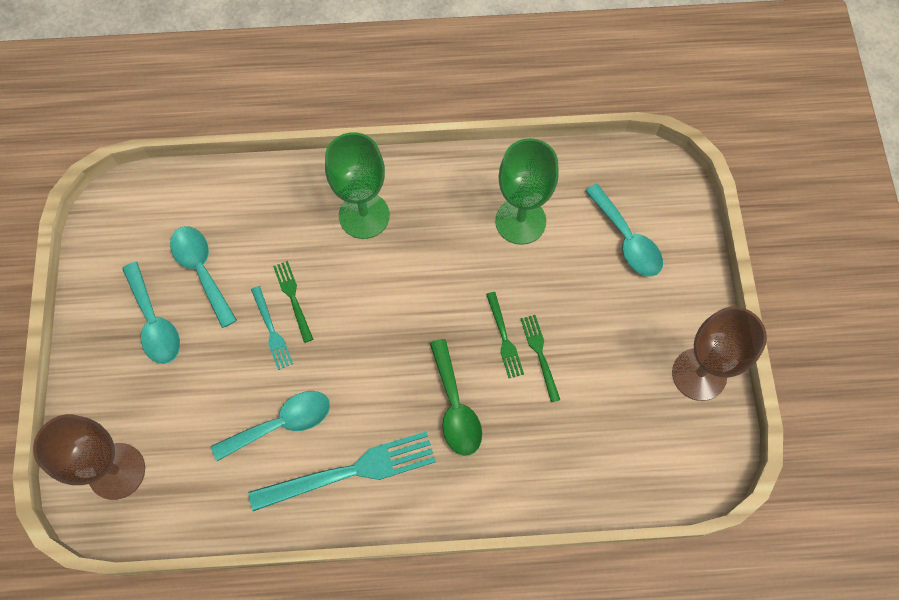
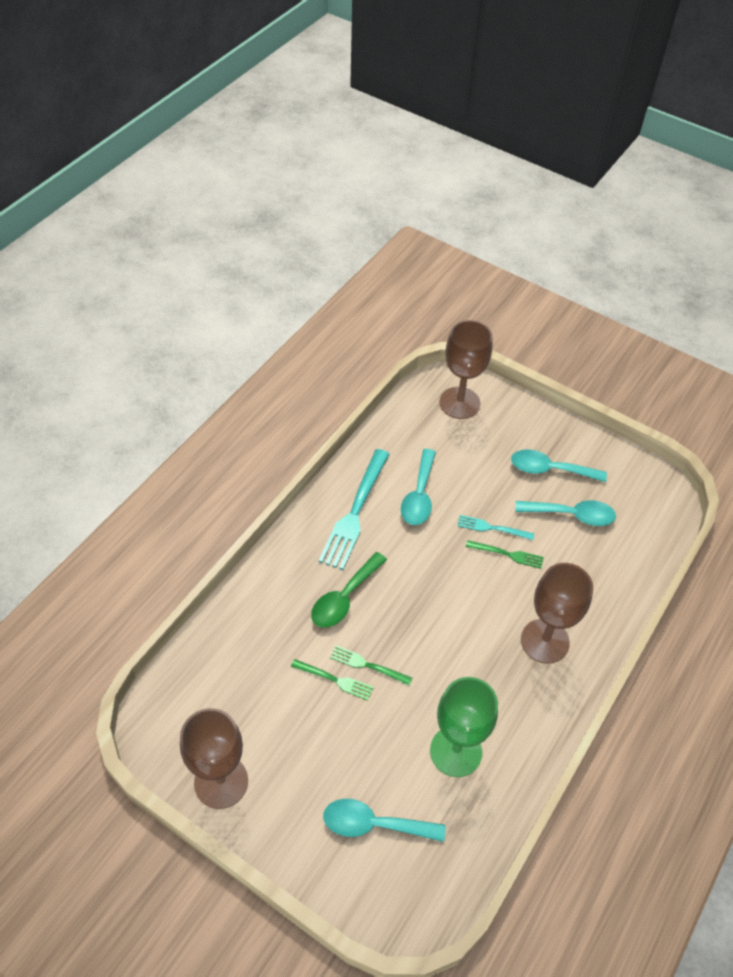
camera: 125 degrees right, 15 degrees down
green goblet [325,132,390,239] -> brown goblet [521,563,593,664]
green spoon [430,339,482,456] -> green spoon turned 75 degrees counterclockwise [311,552,387,628]

